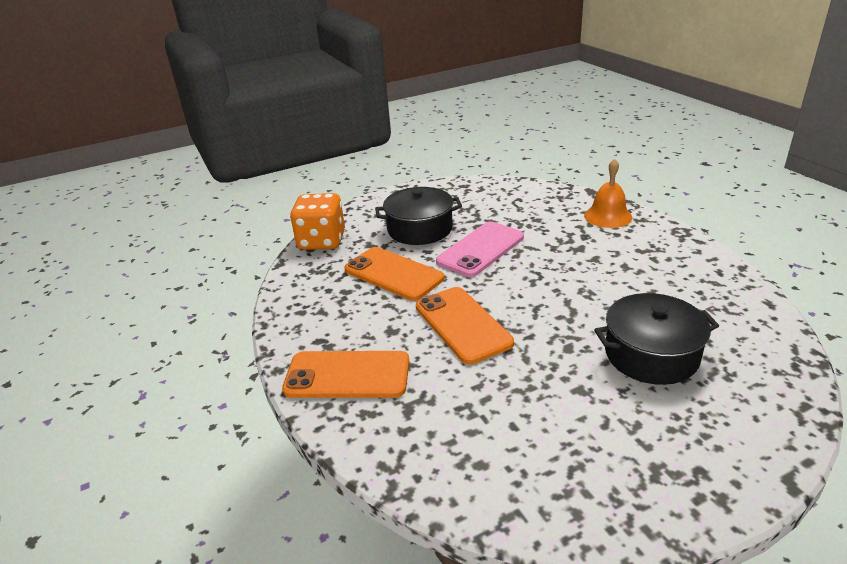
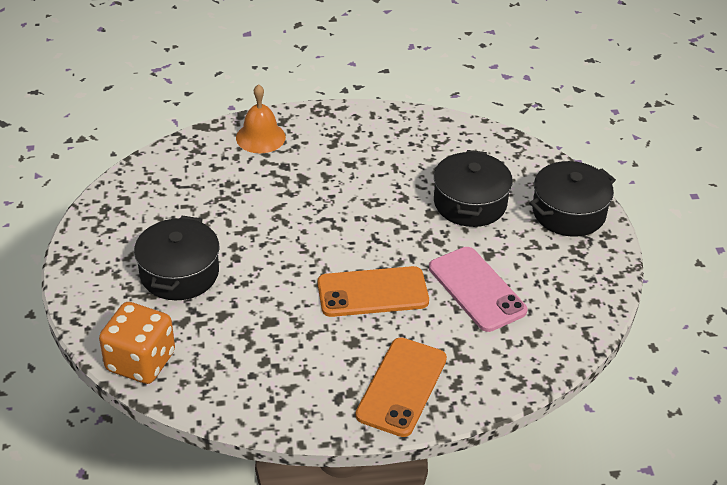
camera: 75 degrees left, 10 degrees up
orange phone [345,247,444,301] -> none
pink phone [436,222,524,277] -> pink phone moved to [429,247,527,332]
none -> black pot [529,161,616,237]

